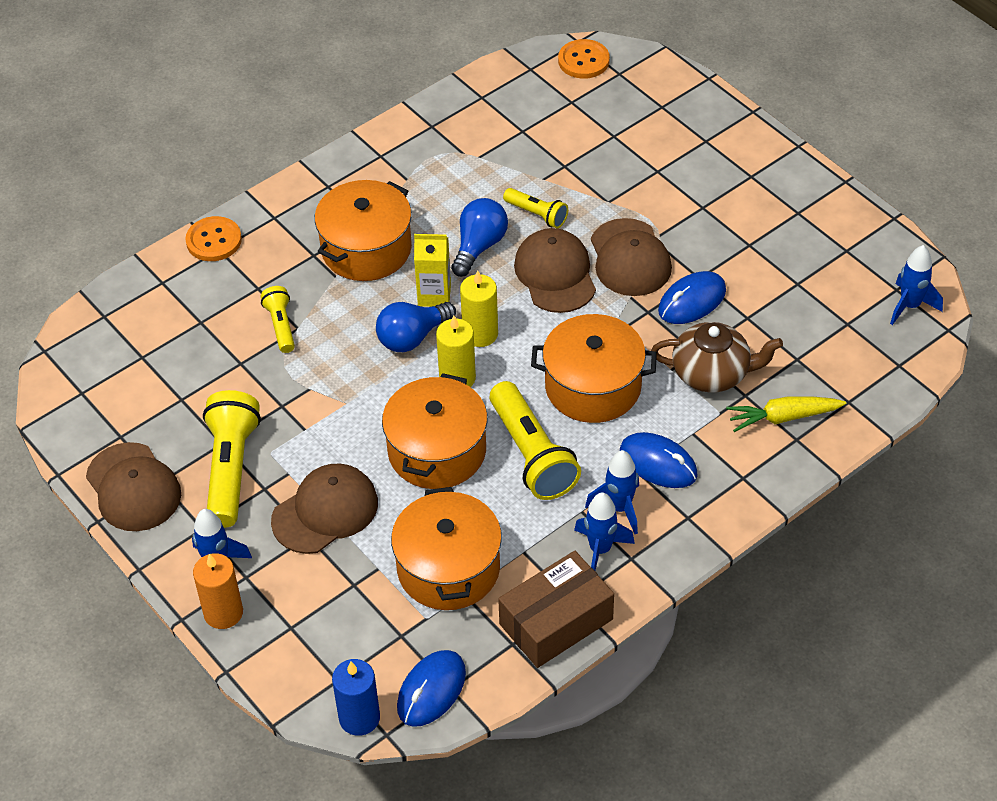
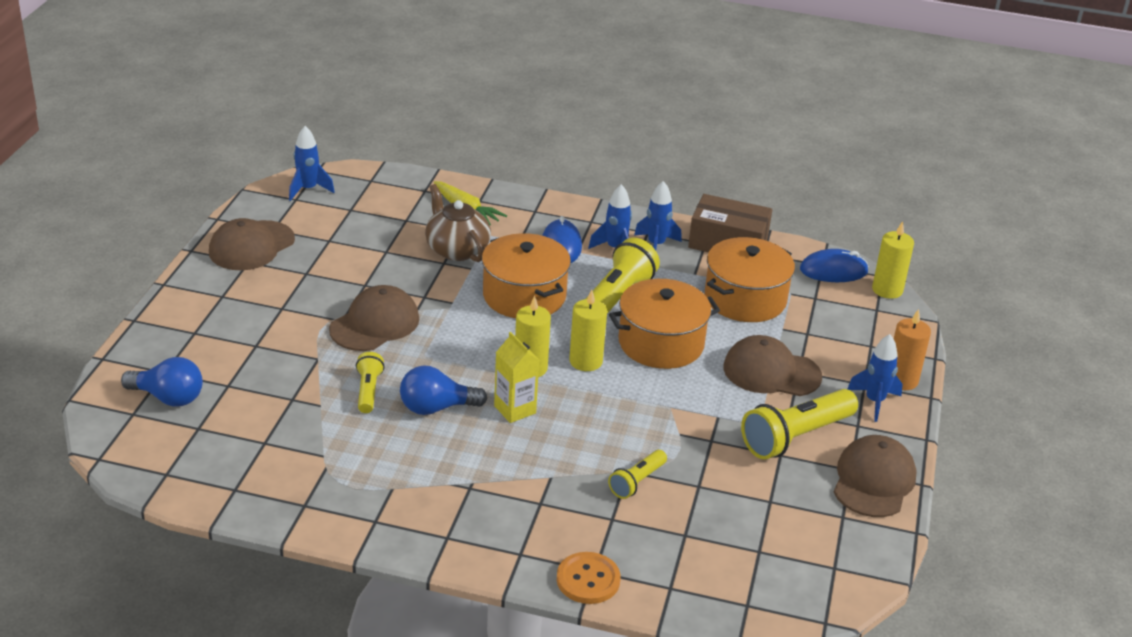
camera: 130 degrees left, 15 degrees down
orange pot [315,180,412,281] -> none
blue candle [332,659,380,736] -> yellow candle [872,221,914,299]
blue light bulb [376,302,456,352] -> blue light bulb moved to [121,357,203,407]
brown cap [514,228,596,313] -> brown cap moved to [209,218,295,270]
orange button [558,39,610,79] -> none
blue mouse [658,271,726,324] -> none

